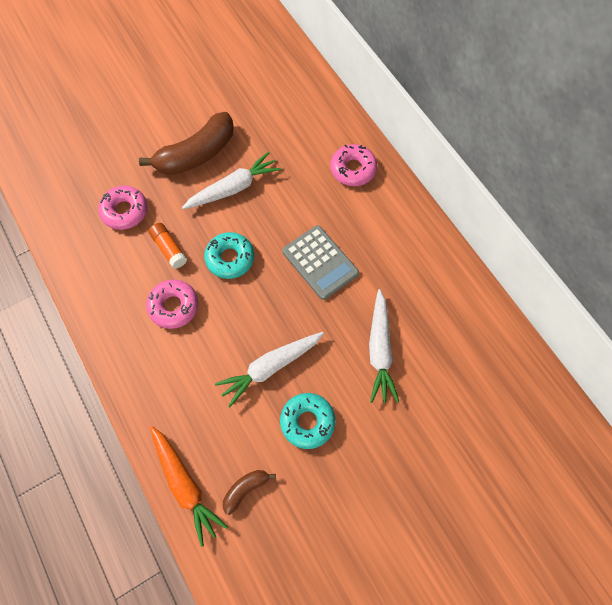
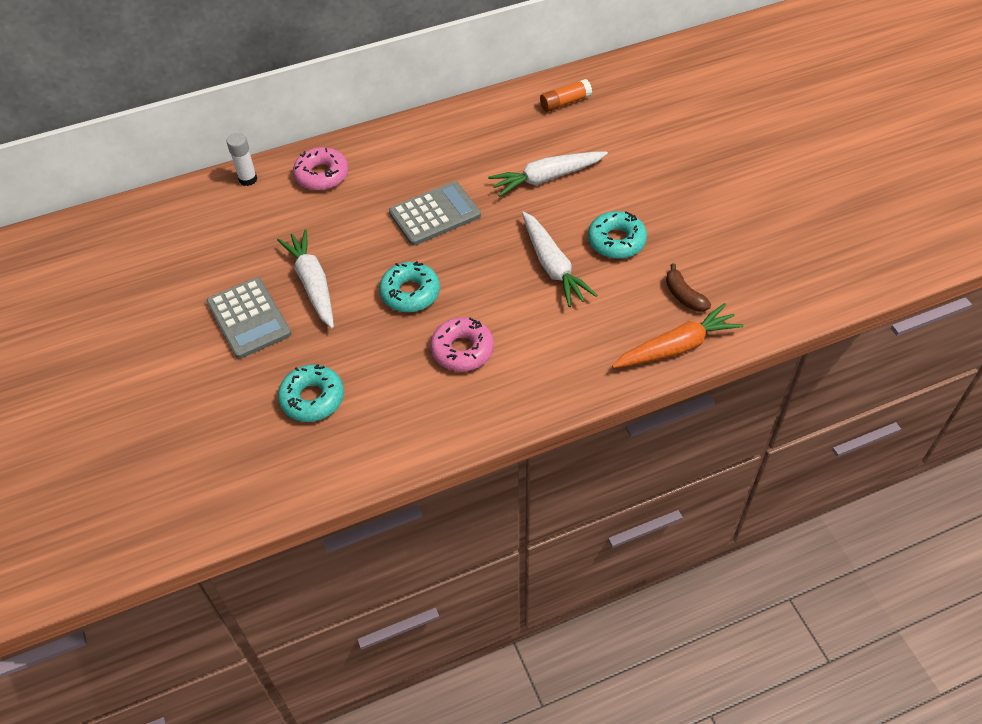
camera: 80 degrees left, 15 degrees down
pink donut [98,186,148,230] -> turquoise donut [278,364,344,422]
brown banana [139,112,234,175] -> grey calculator [206,278,292,359]
orange glue stick [149,223,187,269] -> orange glue stick moved to [540,79,592,112]
white carrot [369,289,399,403] -> white carrot turned 150 degrees clockwise [488,152,608,197]
none -> white glue stick [227,133,257,186]

